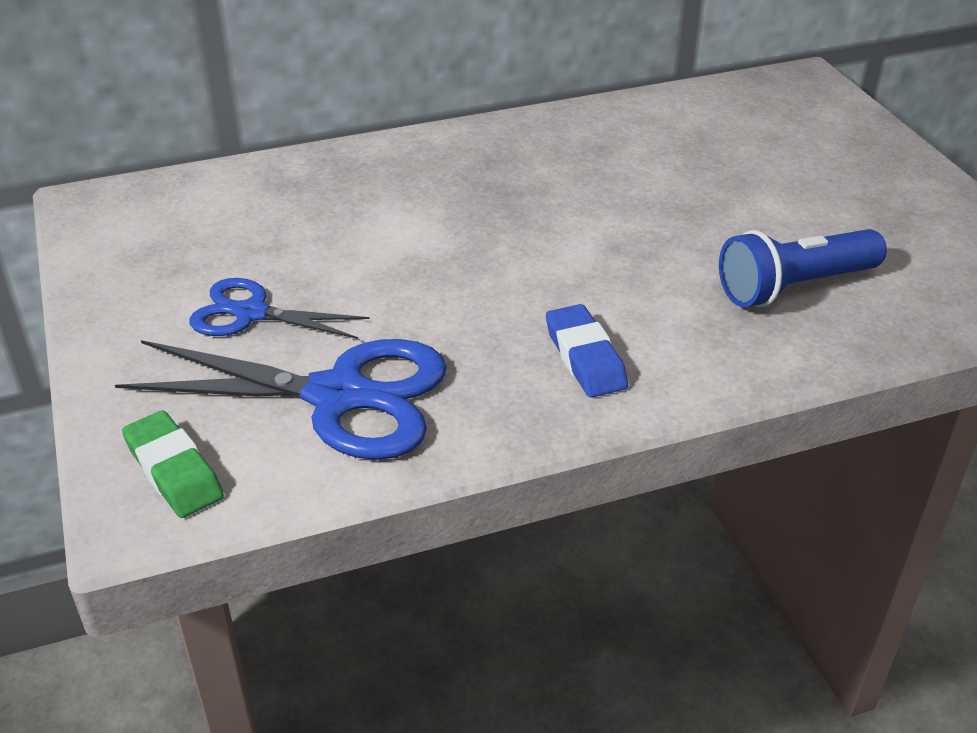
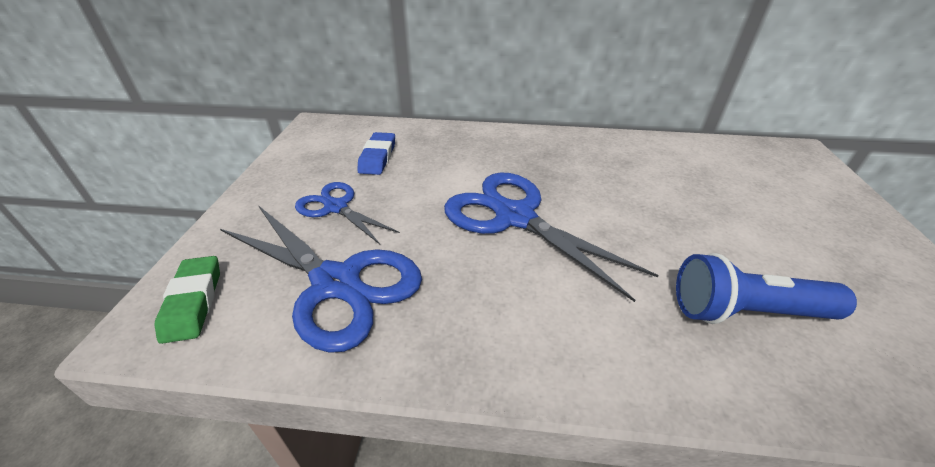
camera: 25 degrees right, 0 degrees up
blue eraser [546,304,628,398] -> blue eraser moved to [357,132,395,175]
none -> blue scissors [444,173,659,302]

